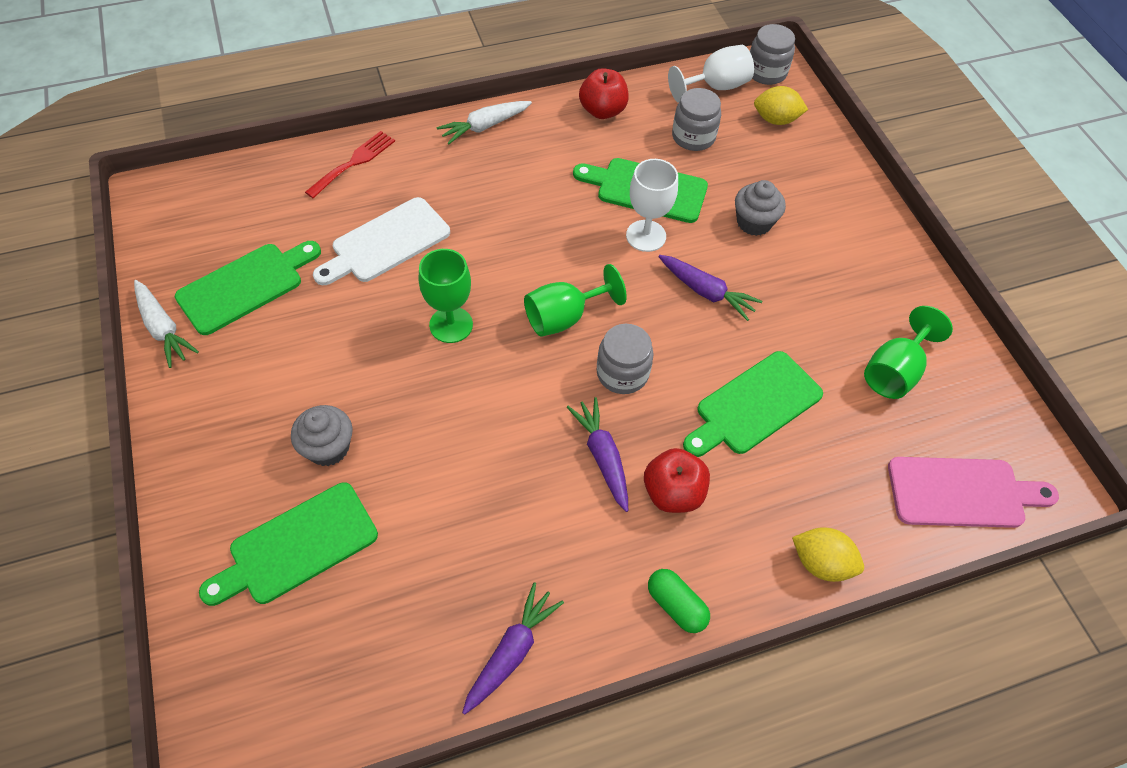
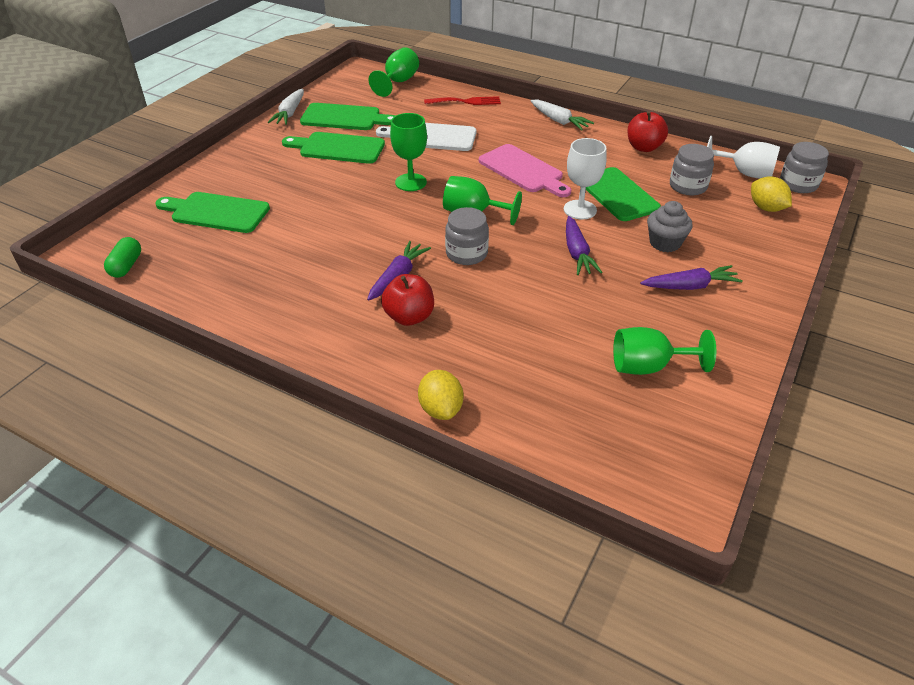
camera: 50 degrees right, 15 degrees down
grey cupcake [291,405,352,466] -> none
white carrot [436,101,532,145] -> white carrot turned 150 degrees counterclockwise [531,100,594,130]
purple carrot [462,582,564,715] -> purple carrot moved to [640,265,743,290]
green capsule [648,569,710,633] -> green capsule moved to [104,237,141,278]
green cutting board [683,351,823,457] -> green cutting board moved to [282,132,385,164]
pink cutting board [888,457,1059,528] -> pink cutting board moved to [479,144,571,197]
none -> green goblet [369,47,419,97]

